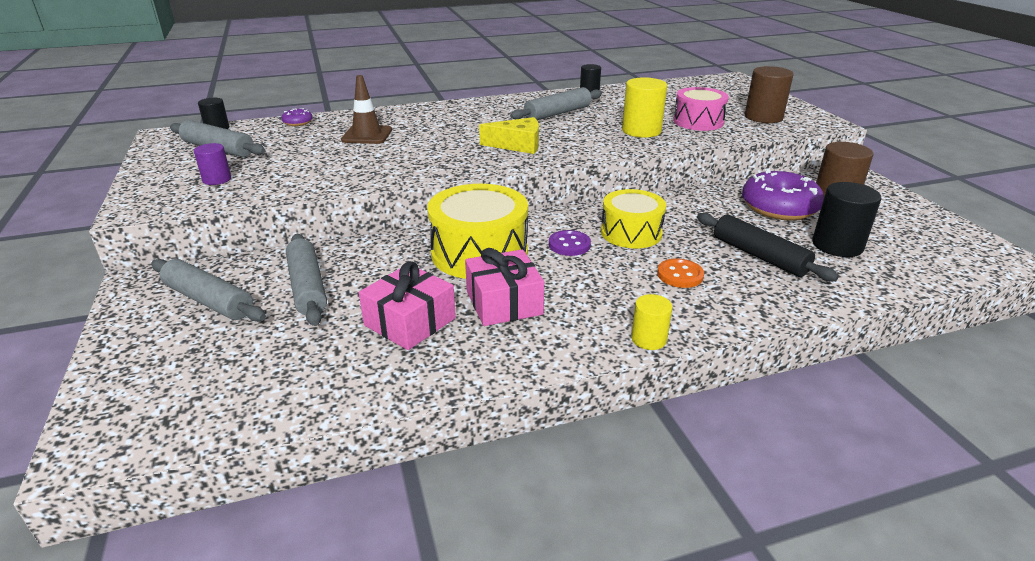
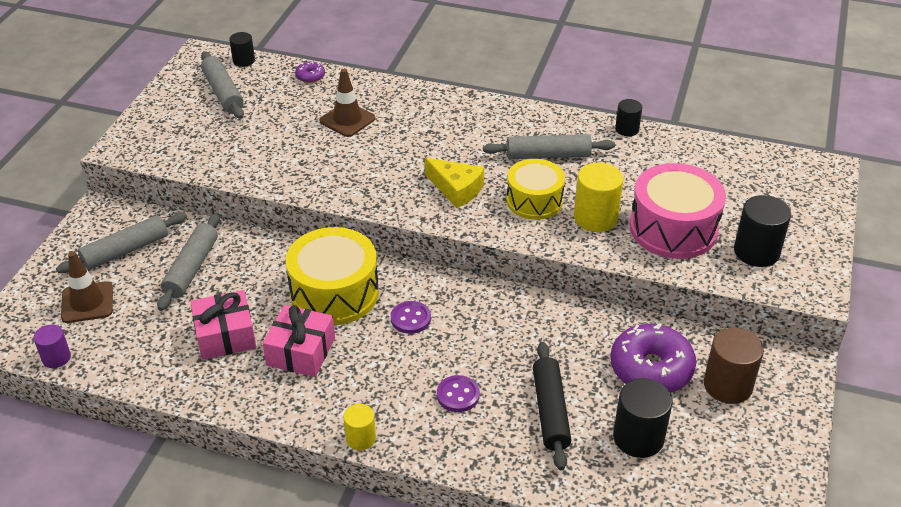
camera: 35 degrees right, 10 degrees up
grey rolling pin [152,259,266,322] -> grey rolling pin turned 75 degrees clockwise [56,213,187,273]
purple cylinder [194,143,231,185] -> purple cylinder moved to [34,324,71,368]
yellow drum [601,189,666,248] -> yellow drum moved to [506,159,565,220]
orange button [657,259,704,288] -> purple button [437,375,480,412]
pink drum [673,87,729,131] -> pink drum [630,163,726,259], size x1.51
brown cylinder [745,66,794,123] -> black cylinder [734,195,791,267]
none -> brown traffic cone [61,251,113,323]

